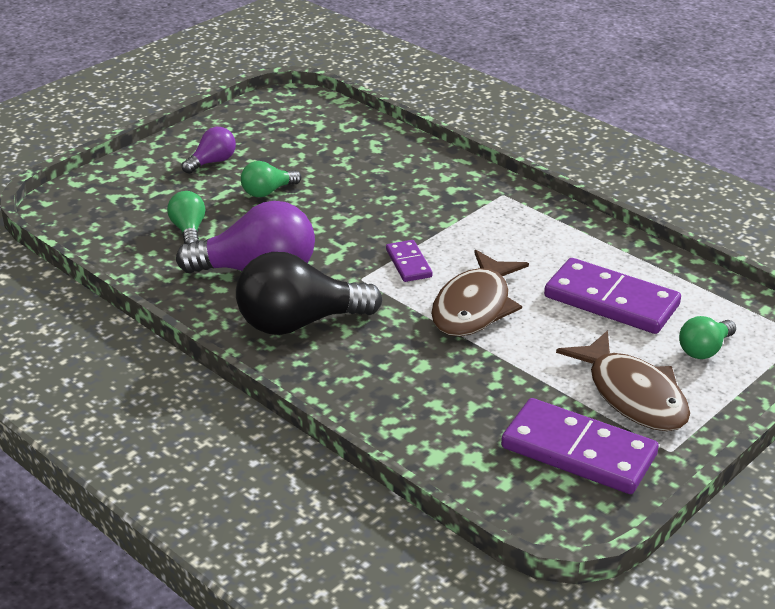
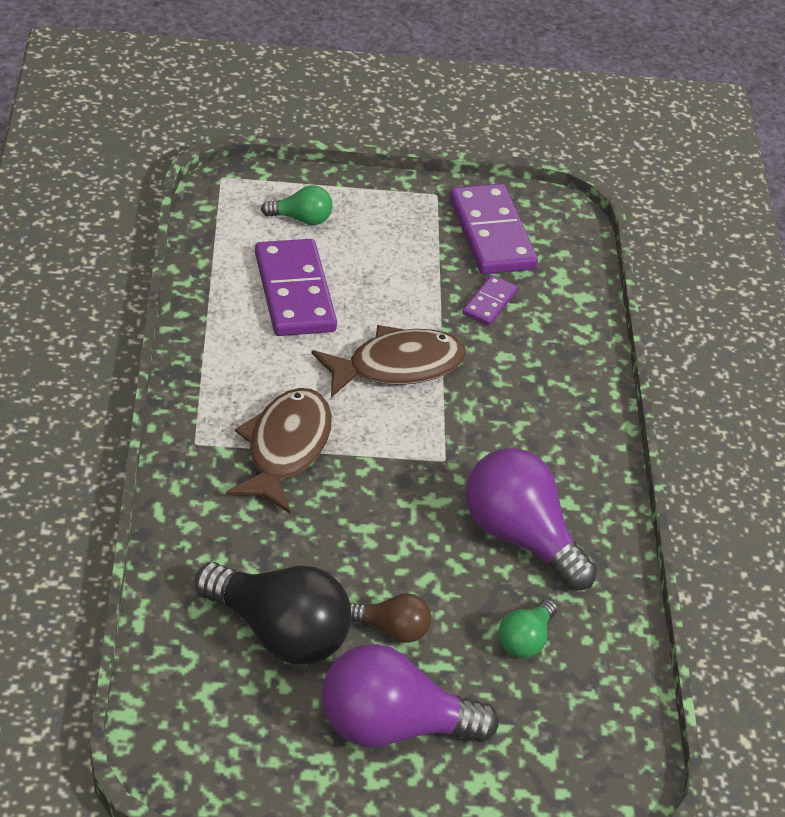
camera: 140 degrees left, 10 degrees up
purple light bulb [182,127,236,174] -> purple light bulb [322,644,499,747], size x1.97
black light bulb [236,252,382,335] -> black light bulb moved to [195,562,352,664]
green light bulb [241,161,301,197] -> brown light bulb [350,593,431,643]
purple domino [386,240,432,282] -> purple domino moved to [462,275,518,326]
brown fish [556,330,690,431] -> brown fish moved to [226,388,332,514]

